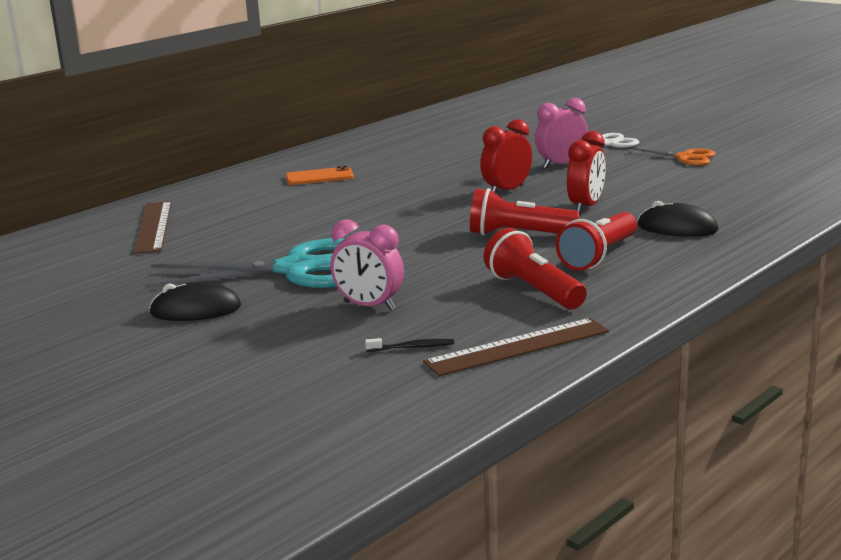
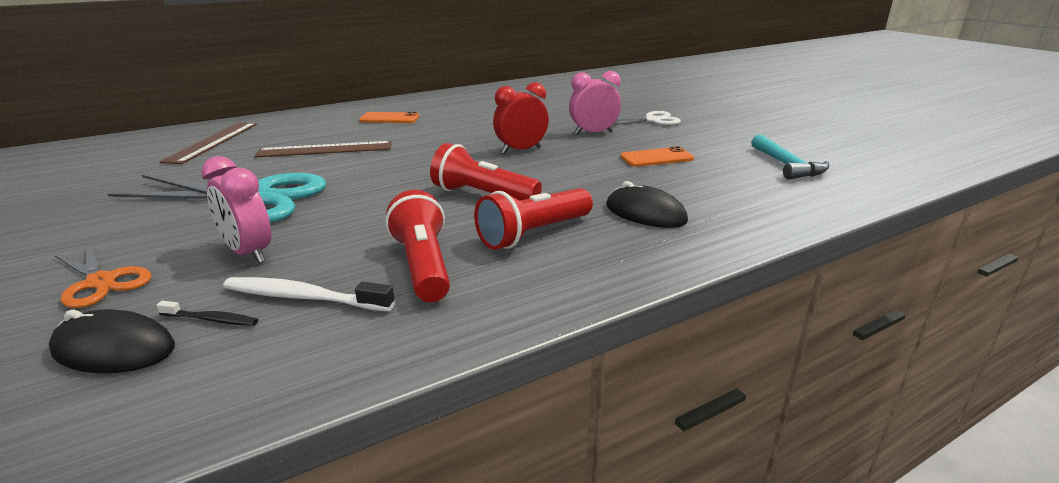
camera: 15 degrees right, 5 degrees up
black mouse [149,282,241,321] -> black mouse moved to [49,309,175,373]
brown ruler [423,318,609,377] -> brown ruler moved to [254,141,392,158]
red clock [567,131,606,214] -> none
orange scissors [623,148,716,165] -> orange scissors moved to [54,244,151,308]
none -> white toothbrush [223,277,395,311]
none -> orange phone [620,146,694,167]
none -> turquoise hammer [752,134,829,180]

